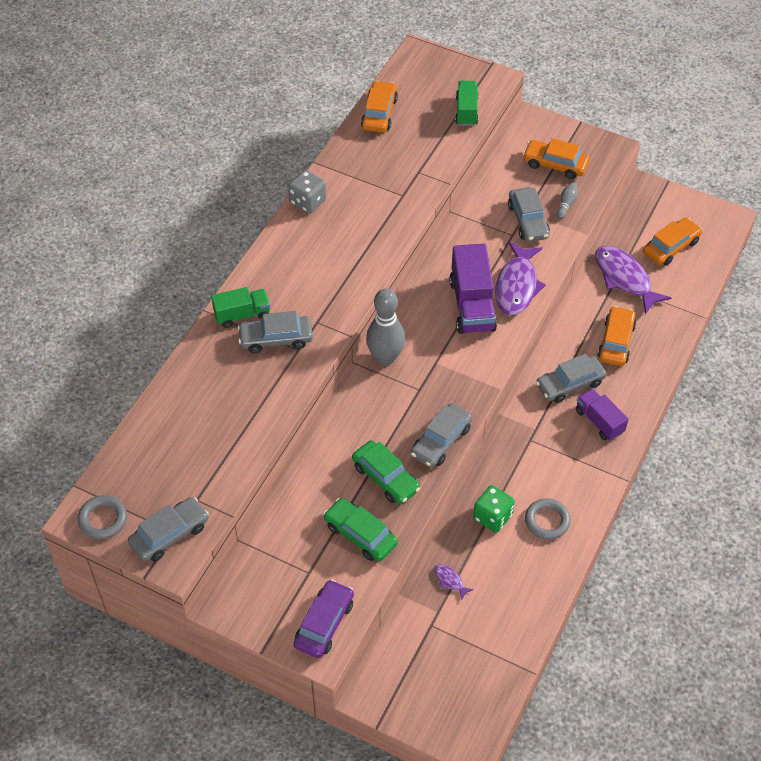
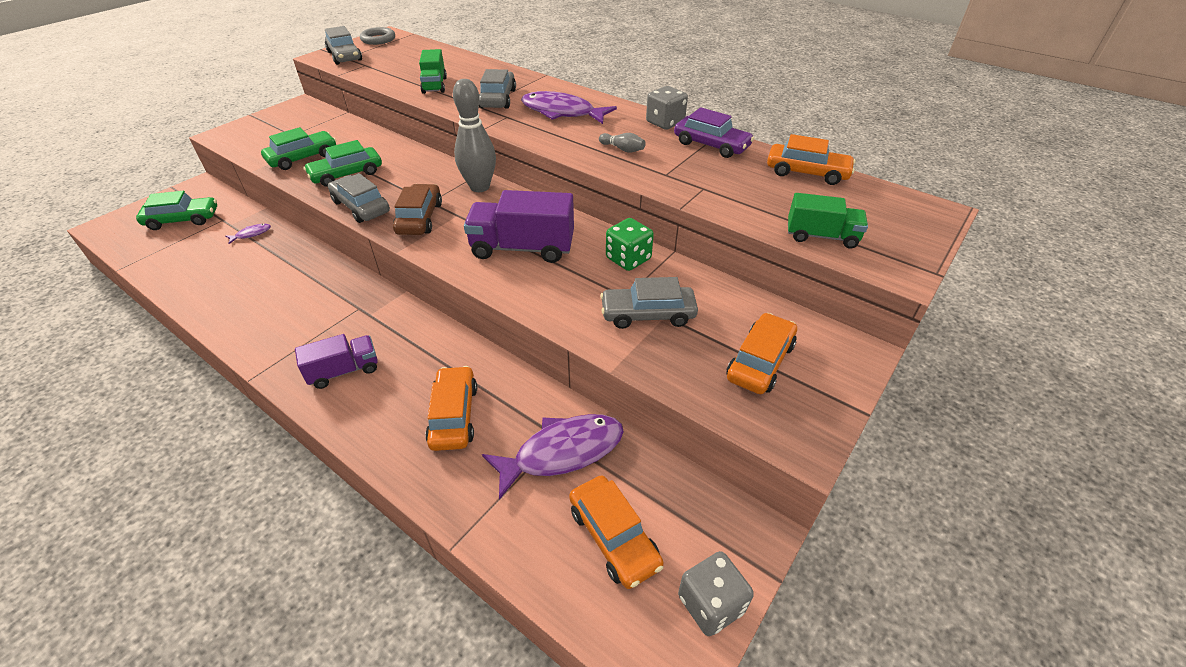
camera: 100 degrees right, 10 degrees down
green truck [211,287,270,328] -> green truck moved to [419,49,447,94]
purple car [294,579,354,658] -> purple car moved to [674,107,754,158]
green dice [473,485,515,533] -> green dice moved to [606,218,654,271]
purple fish [495,242,546,315] -> purple fish moved to [521,91,617,124]
grey ring [525,498,571,540] -> none
grey car [536,354,606,403] -> none
grey bowling pin [556,182,578,219] -> grey bowling pin moved to [599,133,646,153]
orange car [597,306,636,366] -> orange car turned 120 degrees counterclockwise [425,366,477,451]
none -> green car [136,191,217,230]
none -> brown car [393,184,442,235]
none -> grey dice [678,551,754,636]

